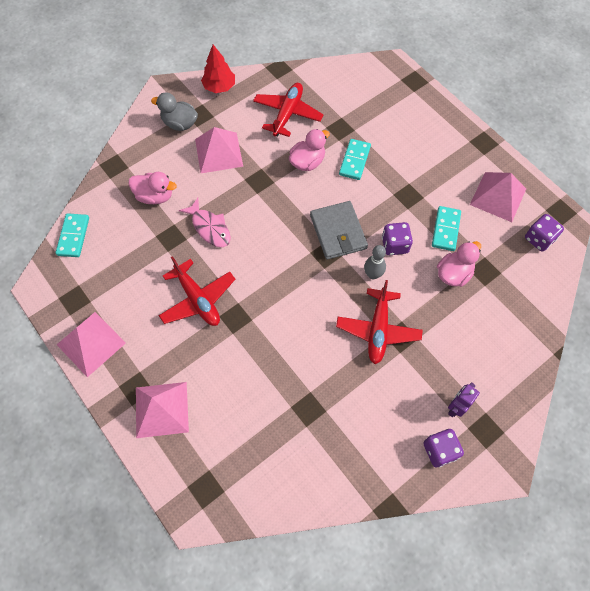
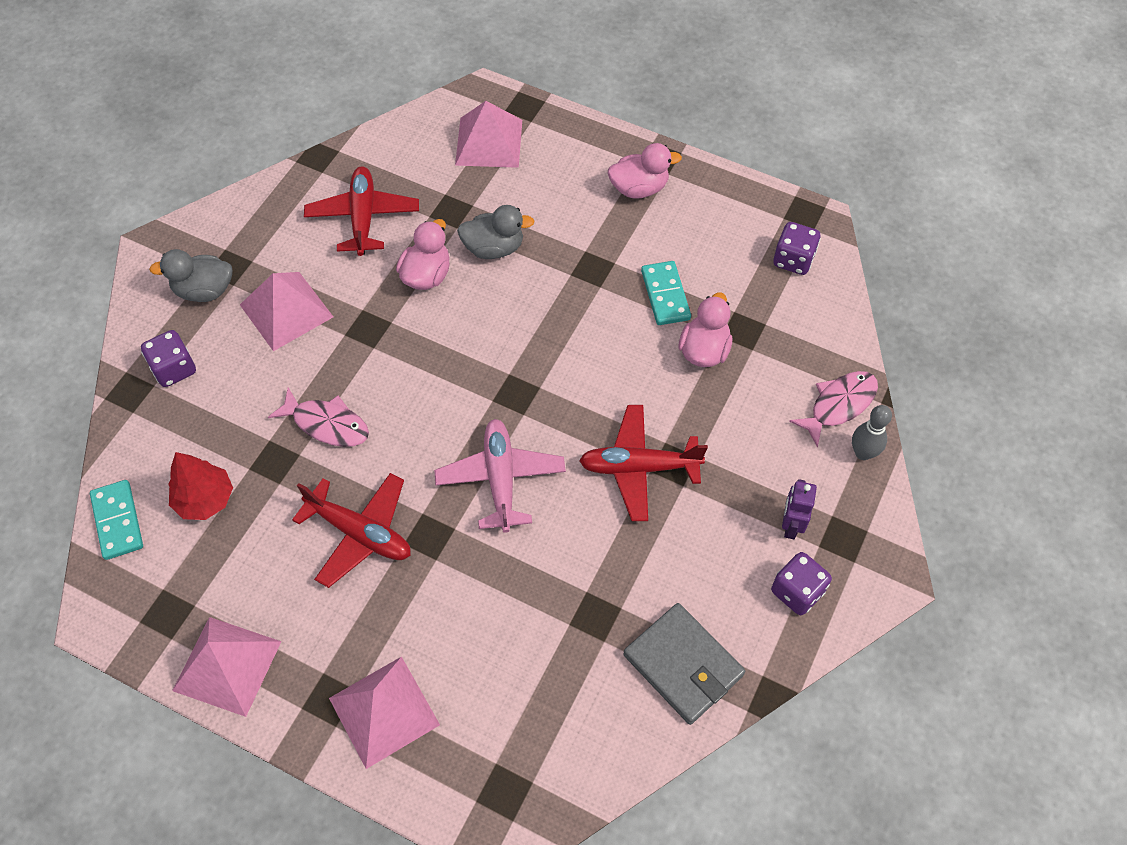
camera: 25 degrees left, 5 degrees down
pink duck [129,172,176,204] -> pink duck moved to [608,143,682,199]
red tree [201,45,235,93] -> red tree moved to [168,452,233,520]
grey wallet [310,201,368,260] -> grey wallet moved to [623,603,745,725]
red plane [336,280,423,364] -> red plane turned 105 degrees clockwise [579,405,708,521]
turquoise domino [339,139,371,180] -> grey duck [457,205,535,259]
grey bowling pin [364,245,386,279] -> grey bowling pin moved to [852,405,892,460]
purple dice [382,222,413,255] -> purple dice moved to [141,330,196,387]
pink pyramid [470,172,526,222] -> pink pyramid moved to [455,101,522,168]
none -> pink plane [434,419,566,533]
none -> pink fish [789,371,878,447]

